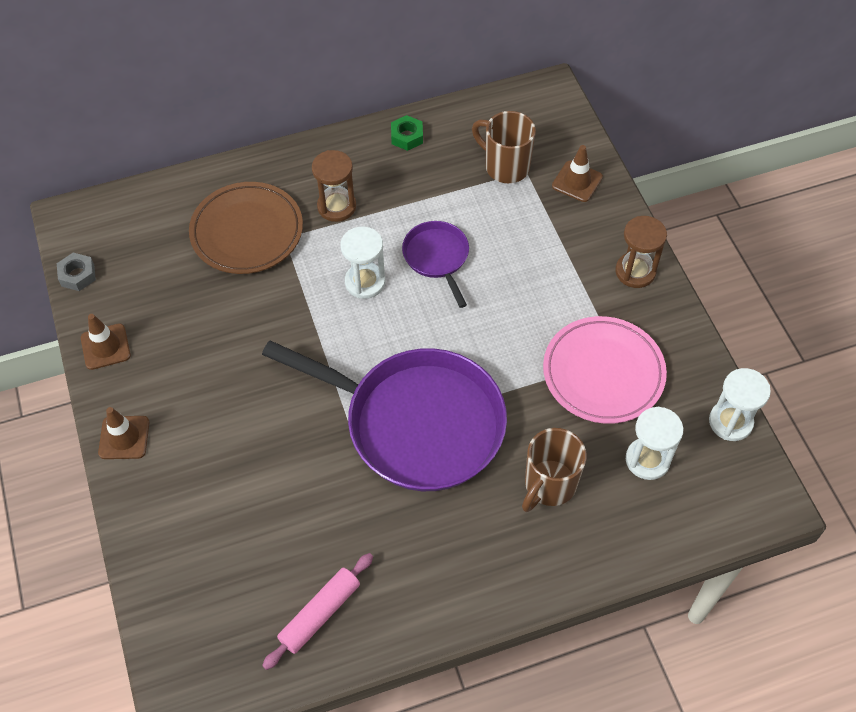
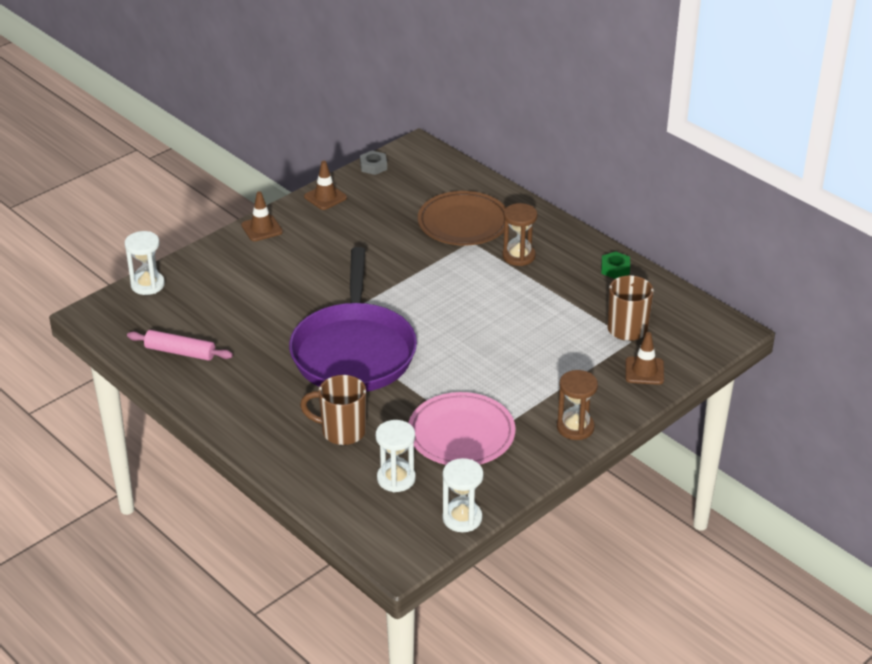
camera: 65 degrees right, 20 degrees down
white hourglass [340,226,386,299] -> white hourglass moved to [124,231,165,295]
purple pan [402,221,469,308] -> none

